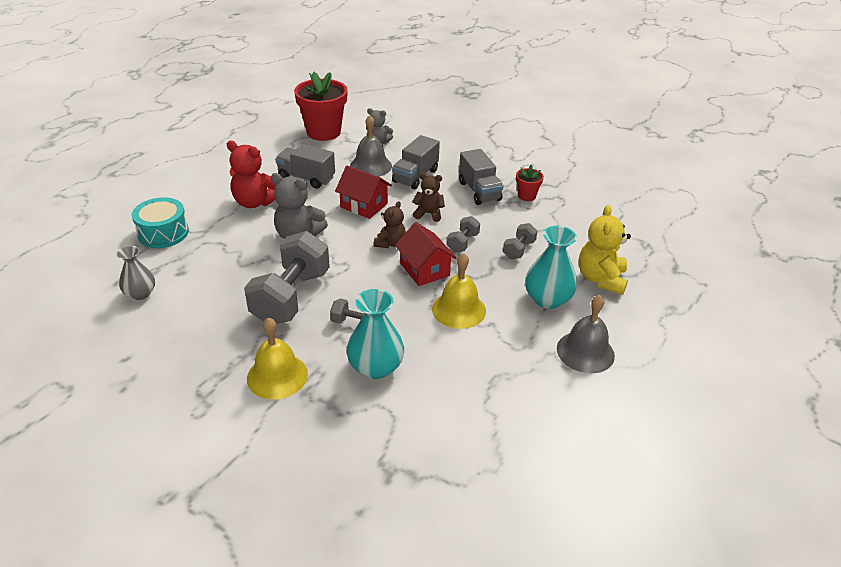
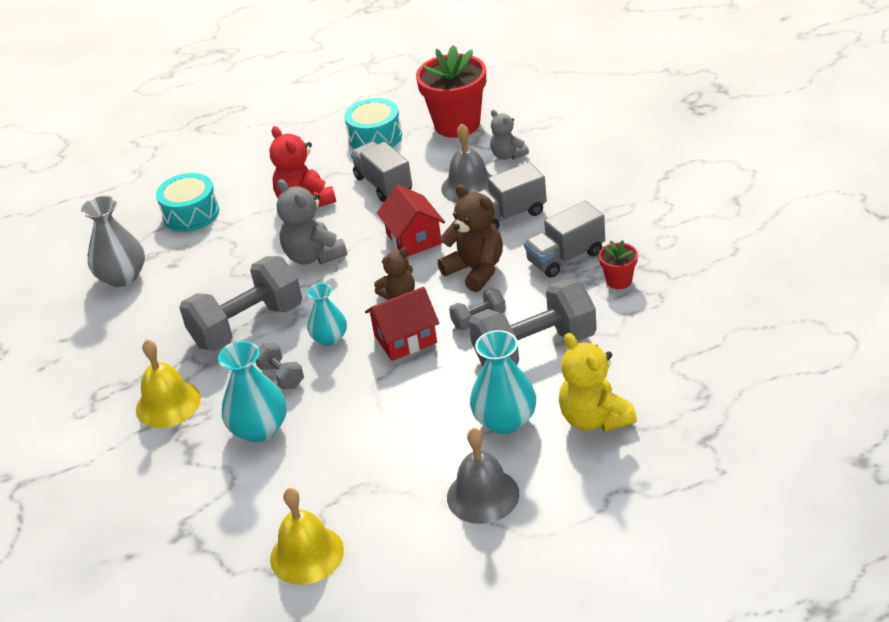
camera: 40 degrees right, 0 degrees up
grey vase [117,246,155,300] -> grey vase [81,196,145,287], size x1.53
red house [395,222,457,286] -> red house turned 60 degrees clockwise [365,287,439,361]
brown teddy bear [412,173,445,222] -> brown teddy bear [437,184,503,292], size x1.61
yellow bell [432,253,486,329] -> yellow bell moved to [270,488,344,585]
grey truck [459,149,503,205] -> grey truck turned 45 degrees clockwise [524,201,605,278]
grey dumbbell [503,223,537,259] -> grey dumbbell [468,279,597,366], size x2.17
yellow teddy bear [579,205,631,295] -> yellow teddy bear turned 75 degrees counterclockwise [559,333,637,432]
none -> turquoise vase [307,283,347,346]
none -> turquoise drum [344,98,402,149]

